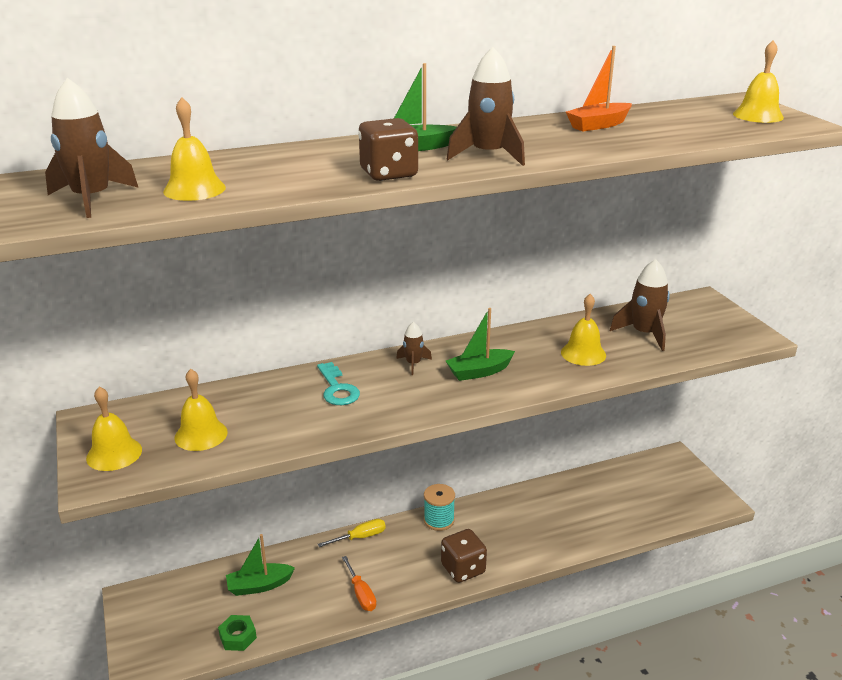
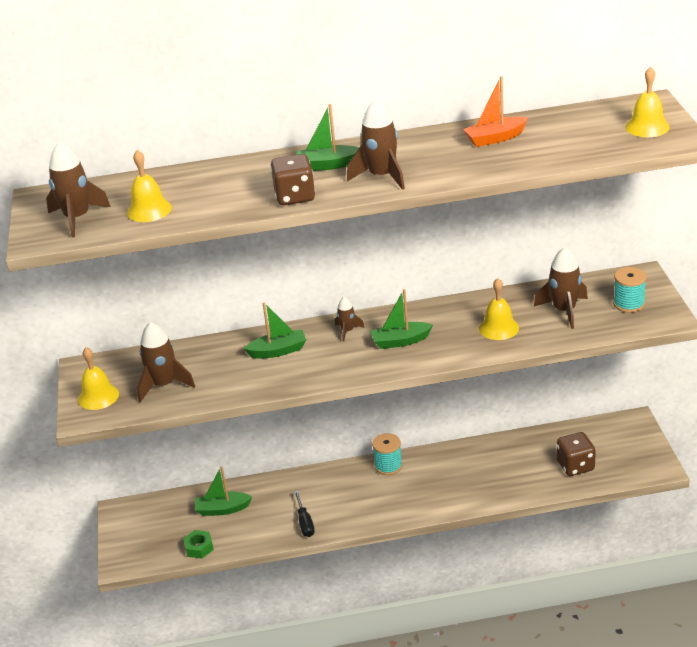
camera: 15 degrees right, 5 degrees up
yellow bell [174,369,228,451] -> brown rocket [137,322,195,402]
turquoise key [317,362,360,405] -> green boat [243,302,306,359]
yellow screwdriver [318,519,386,547] -> none
orange screwdriver [342,556,376,611] -> black screwdriver [294,490,315,537]
brown dice [441,529,487,583] -> brown dice moved to [557,432,596,476]
none -> turquoise spool [613,267,646,313]

